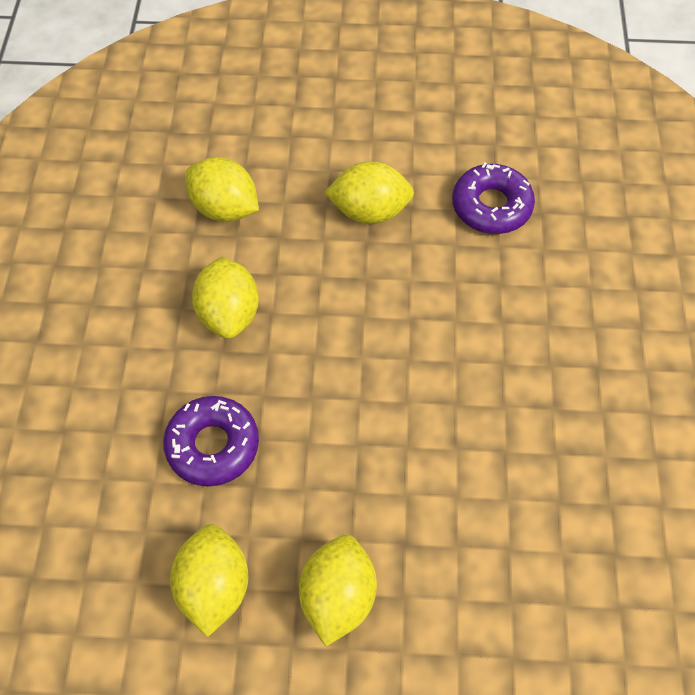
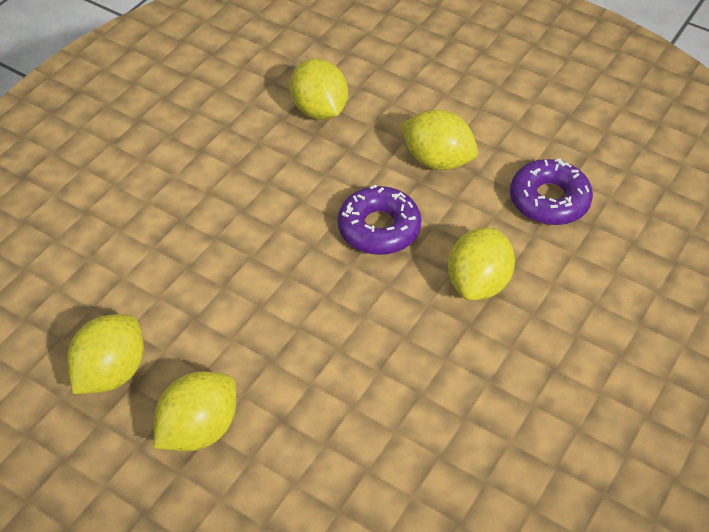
camera: 30 degrees right, 10 degrees down
purple donut [163,396,259,486] -> purple donut moved to [338,184,421,255]
yellow lemon [192,257,259,339] -> yellow lemon moved to [448,228,515,300]

